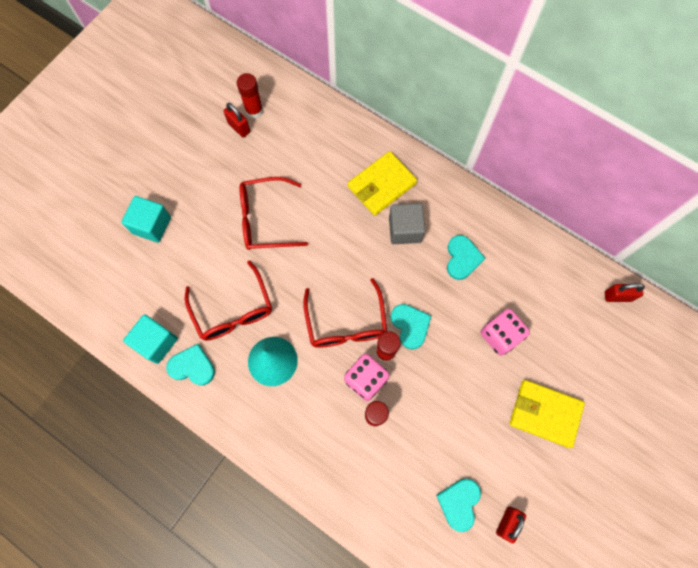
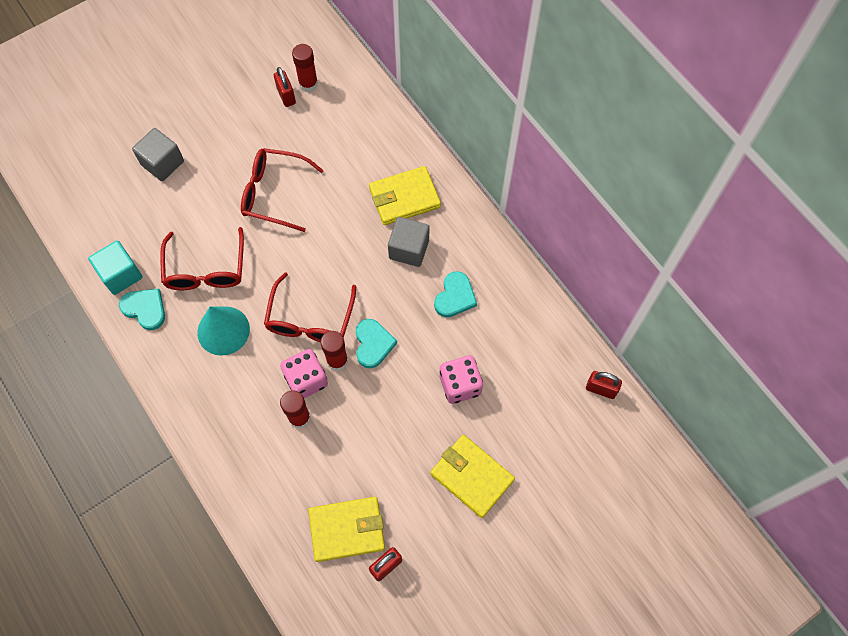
camera: 20 degrees right, 5 degrees down
turquoise cube [121,196,171,243] -> grey cube [132,128,184,181]
turquoise heart [436,478,481,532] -> yellow wallet [308,497,385,562]

